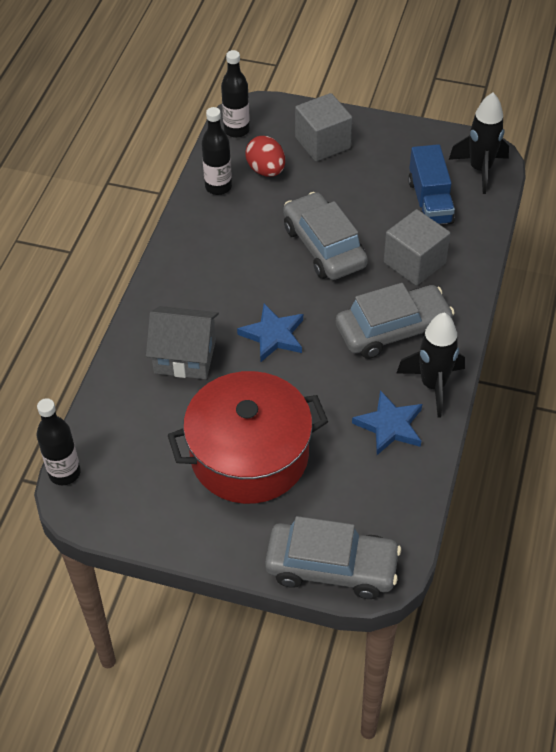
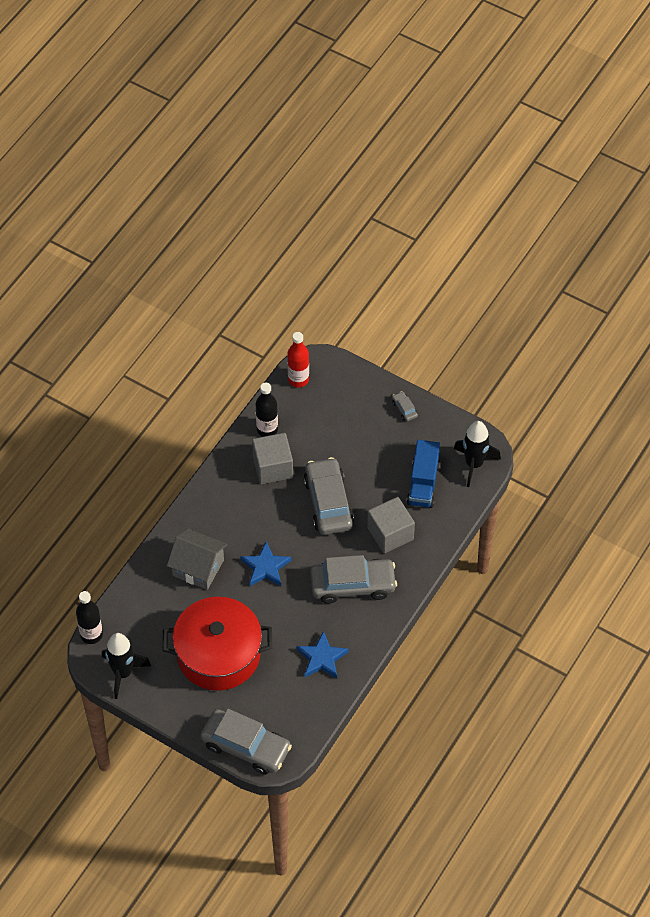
camera: 15 degrees right, 5 degrees up
black bottle [221,50,250,138] -> red bottle [287,332,309,388]
red egg [245,136,285,177] -> none
grey cube [295,93,352,162] -> grey cube moved to [252,433,293,484]
black rocket [396,312,465,418] -> black rocket moved to [102,633,151,699]
none -> grey car [392,391,418,421]

